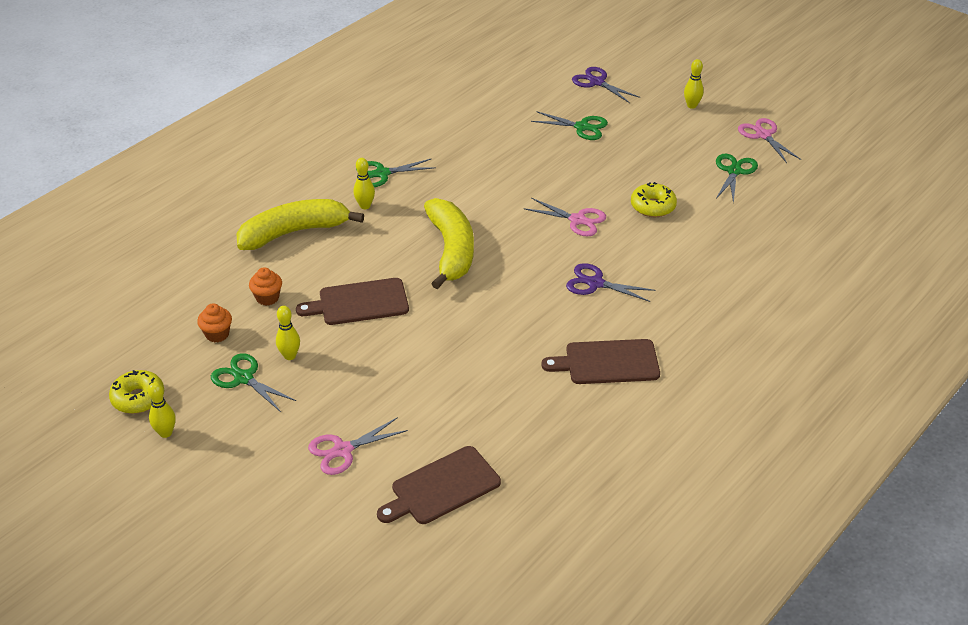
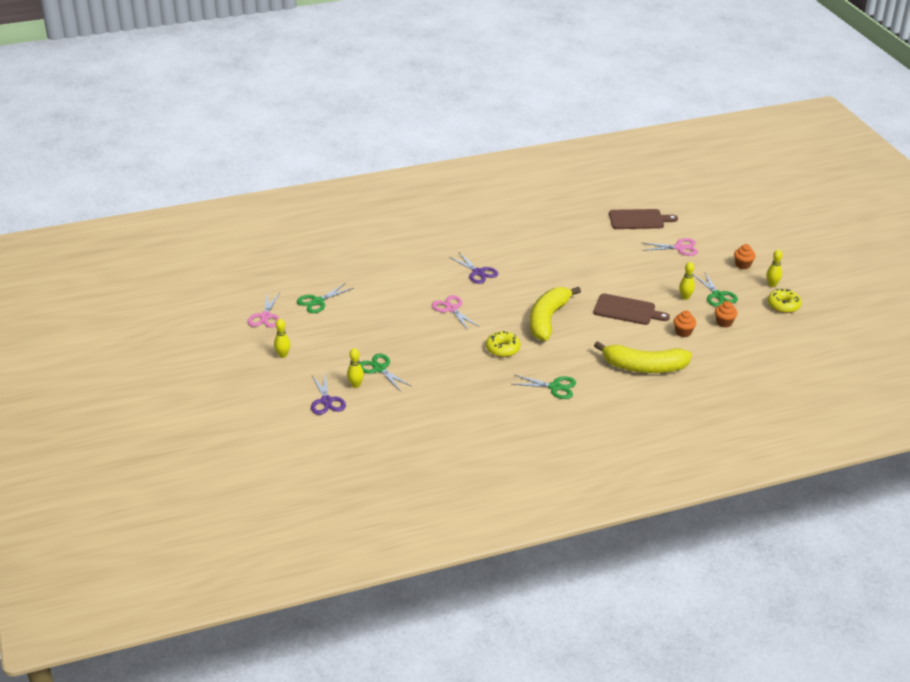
camera: 150 degrees left, 5 degrees down
yellow bowling pin [353,158,375,209] -> yellow bowling pin moved to [347,348,364,388]
brown cutting board [541,339,660,384] -> none
yellow donut [631,182,677,217] -> yellow donut moved to [486,331,521,357]
none -> orange cupcake [734,244,756,269]

